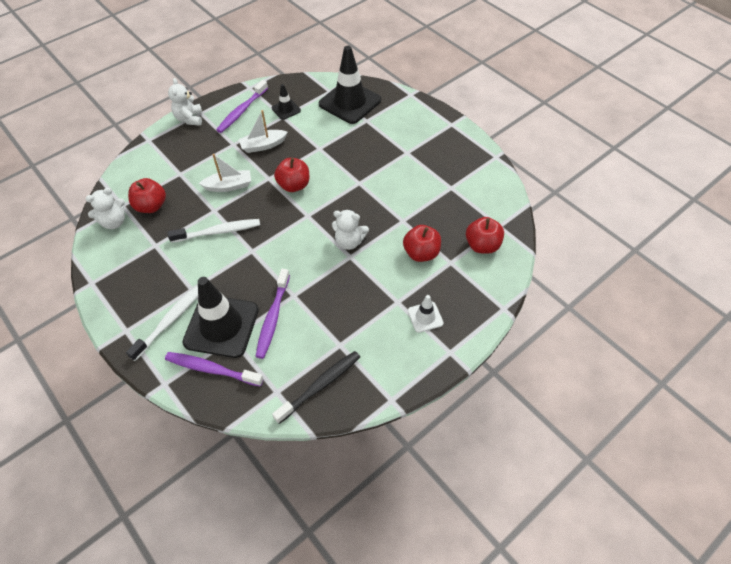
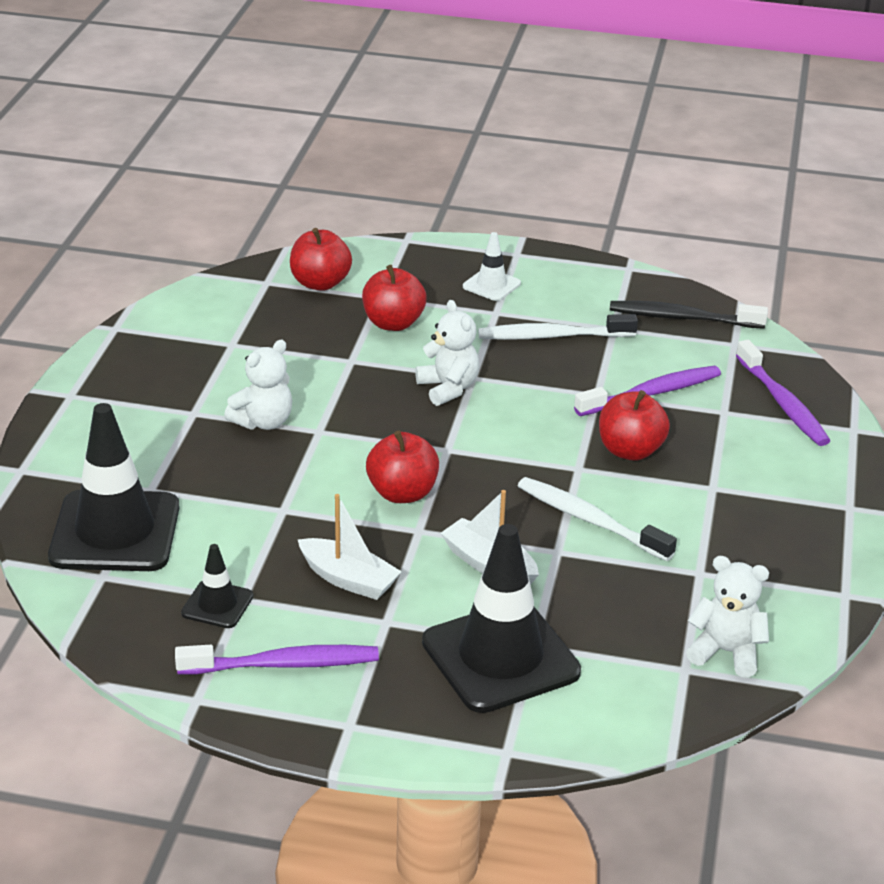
camera: 130 degrees left, 20 degrees down
white toothbrush [126,285,198,361] -> white toothbrush moved to [478,314,638,340]
red apple [128,178,166,213] -> red apple moved to [599,390,670,461]
white teddy bear [168,78,202,126] -> white teddy bear moved to [224,340,292,430]
black traffic cone [183,277,259,358] -> black traffic cone moved to [422,524,581,713]

